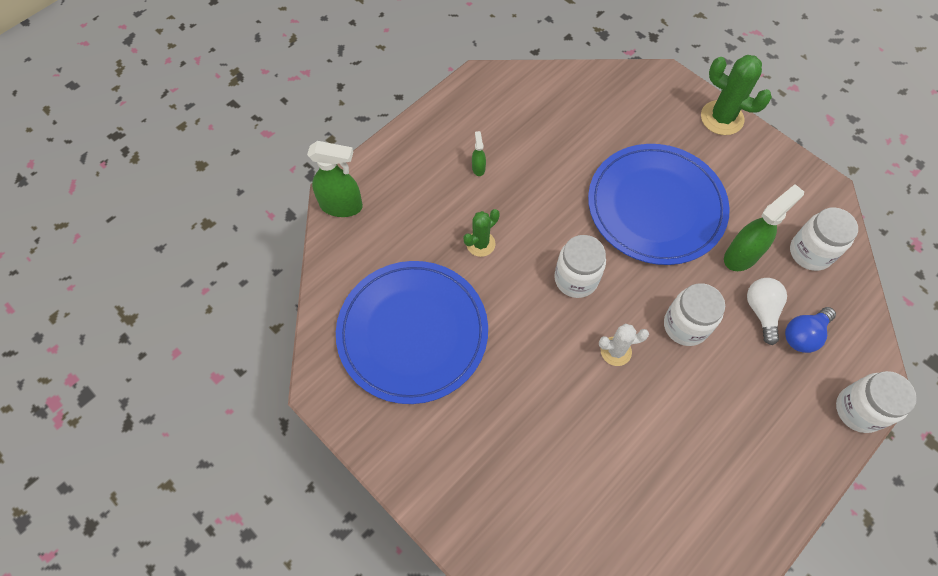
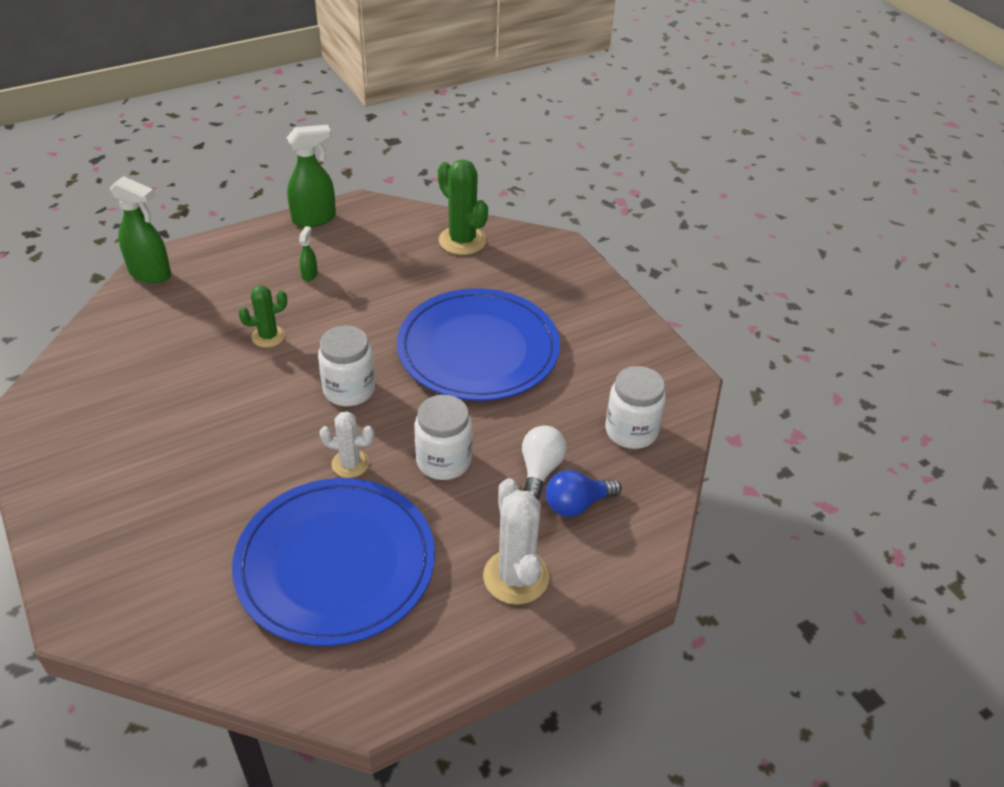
camera: 15 degrees right, 20 degrees down
blue plate [336,261,488,404] -> blue plate moved to [232,478,435,646]
green cactus [701,55,772,135] -> green cactus moved to [438,160,488,255]
green spray bottle [724,184,804,271] -> green spray bottle moved to [287,125,336,227]
white jar [836,371,917,433] -> none
none -> white cactus [483,478,549,605]

